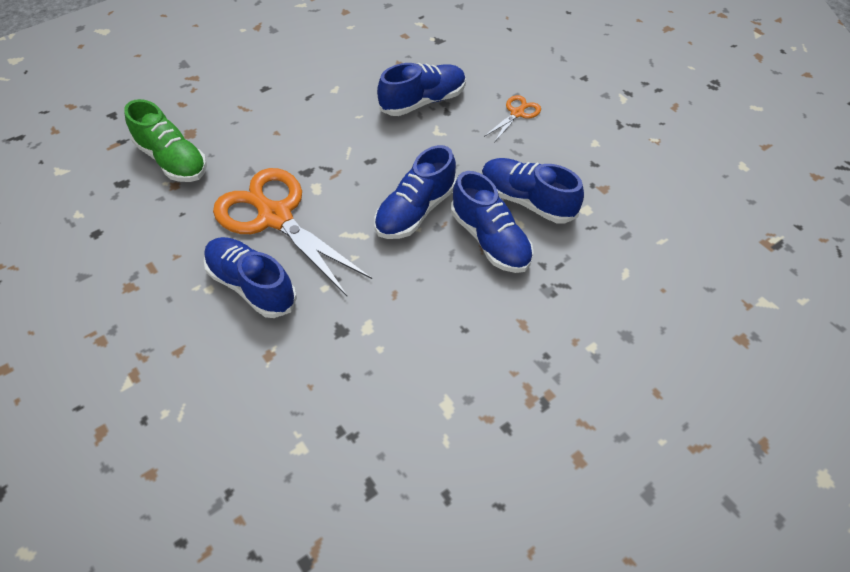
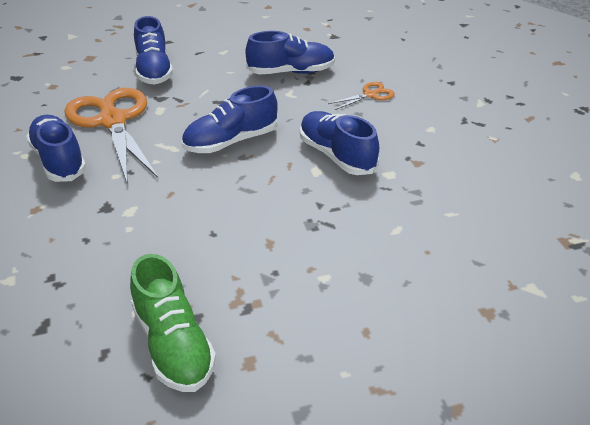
camera: 20 degrees right, 15 degrees down
green shoe [124,99,207,182] -> green shoe moved to [130,254,216,392]
blue shoe [451,171,533,273] -> blue shoe moved to [134,16,173,85]

